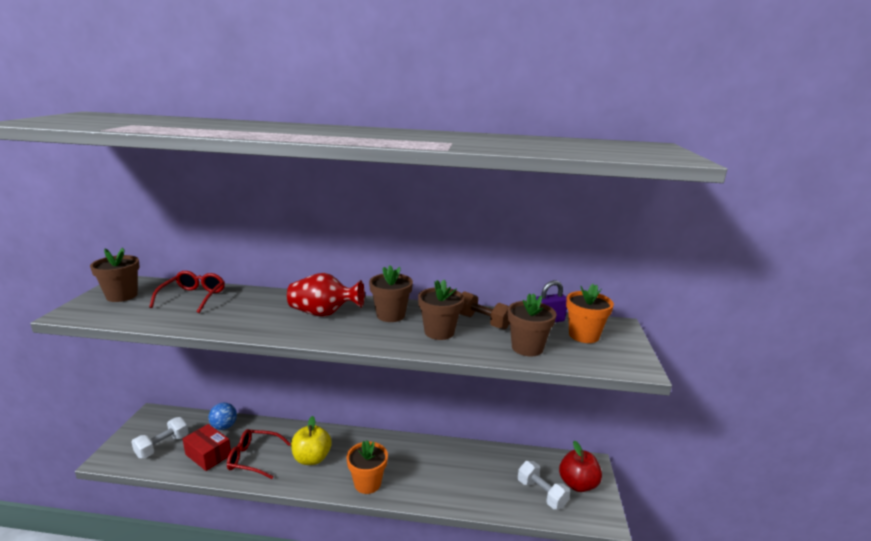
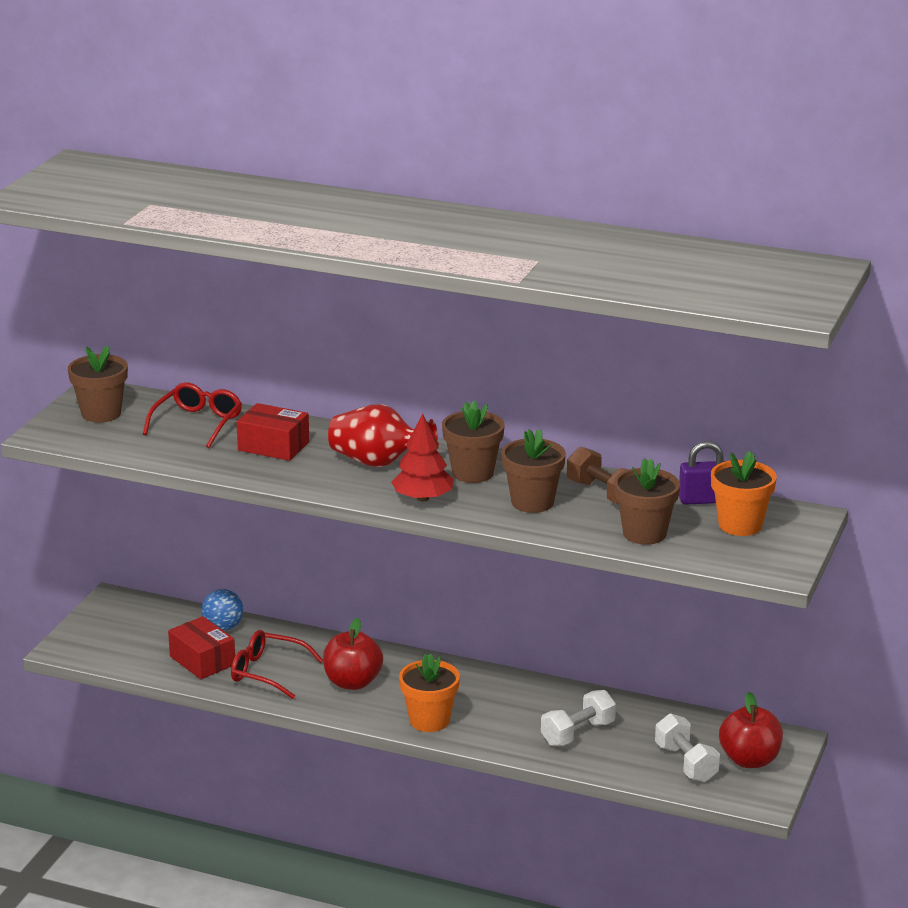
camera: 15 degrees right, 5 degrees up
white dumbbell [131,417,189,458] -> white dumbbell moved to [541,690,616,746]
yellow apple [291,416,331,465] -> red apple [323,618,383,690]
none -> red box [237,403,309,461]
none -> red tree [391,413,454,502]

